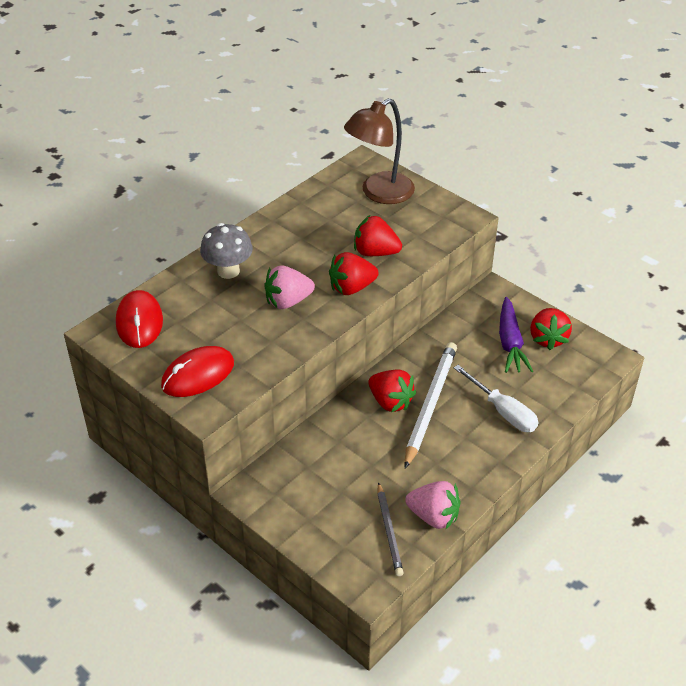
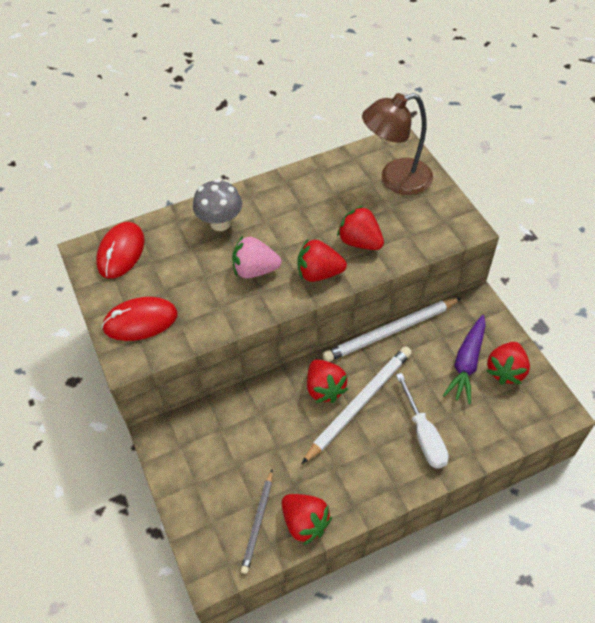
camera: 25 degrees right, 10 degrees up
pink strawberry [405,481,460,529] -> red strawberry [282,494,332,545]
none -> white pencil [323,298,461,362]

